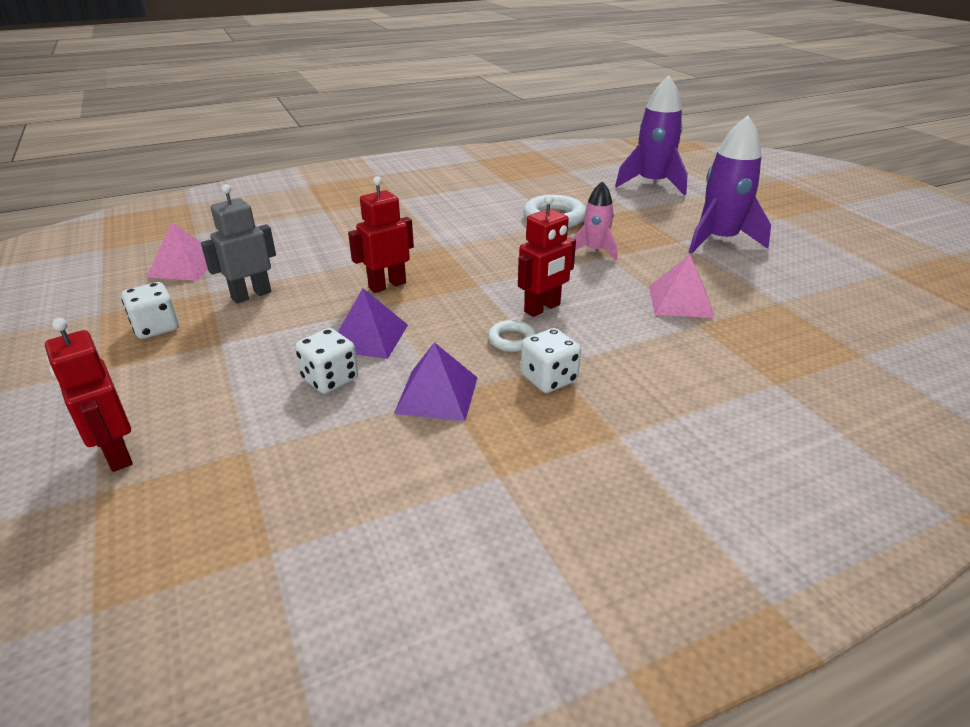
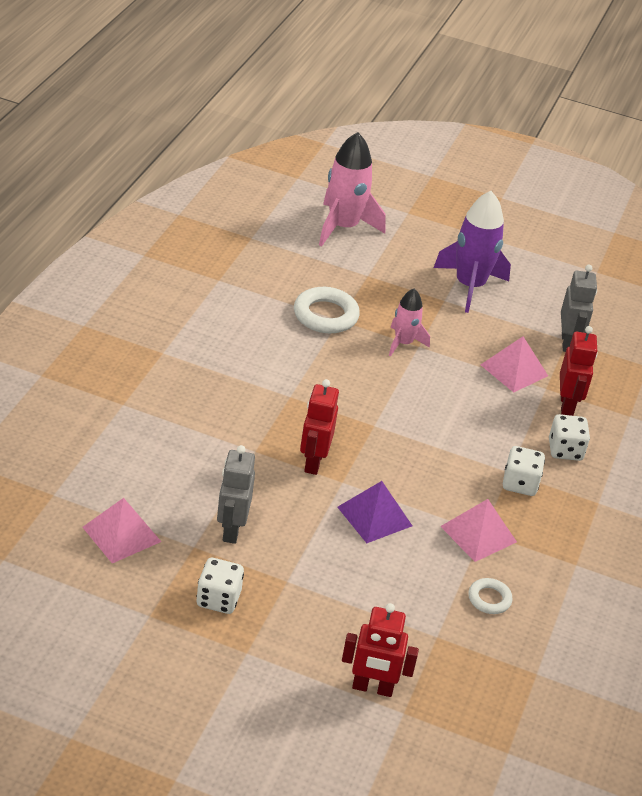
camera: 50 degrees left, 5 degrees up
white dice [295,328,358,394] -> white dice moved to [549,414,590,461]
purple pyramid [394,342,478,421] -> pink pyramid [440,499,517,562]
white ring [488,320,536,352] -> white ring moved to [468,578,513,614]
red robot [518,195,576,317] -> red robot moved to [560,326,598,416]
purple rocket [615,76,688,195] -> pink rocket [319,132,386,247]
none -> grey robot [561,265,597,352]

